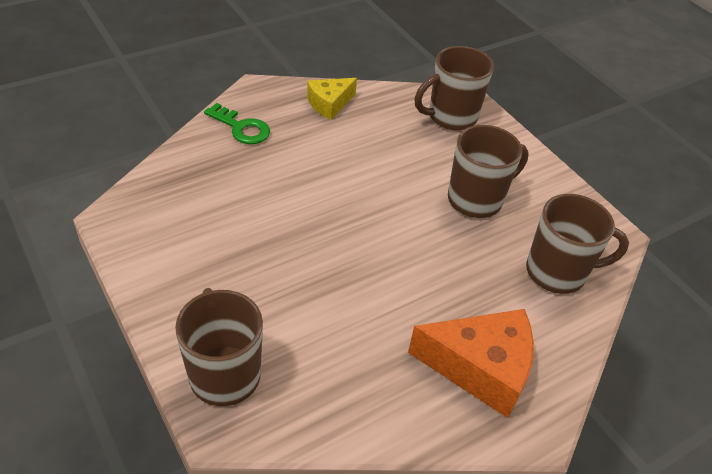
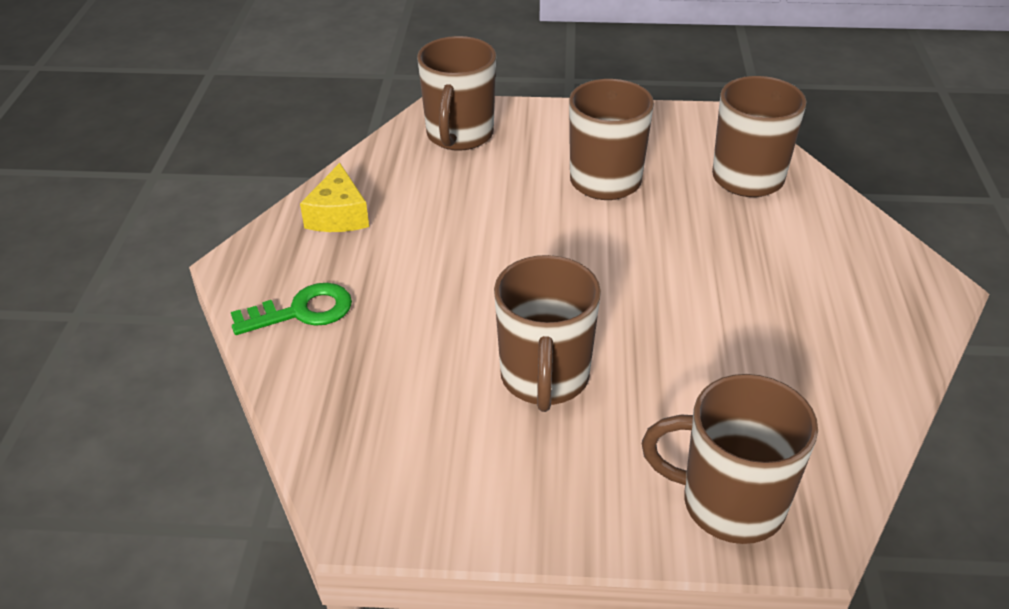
camera: 50 degrees left, 5 degrees down
orange cheese [408,309,534,418] -> none
none -> brown mug [494,255,601,412]

